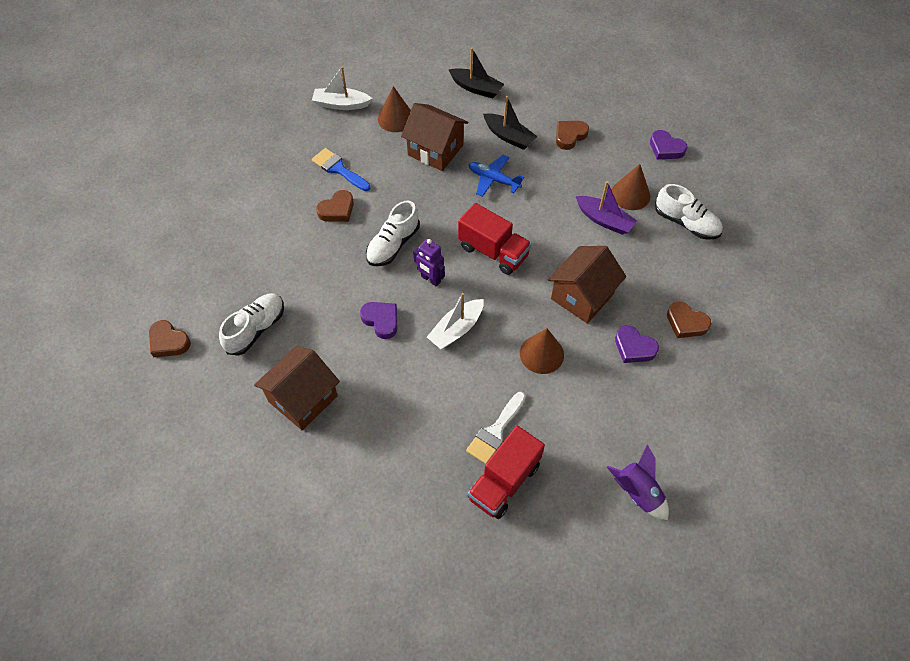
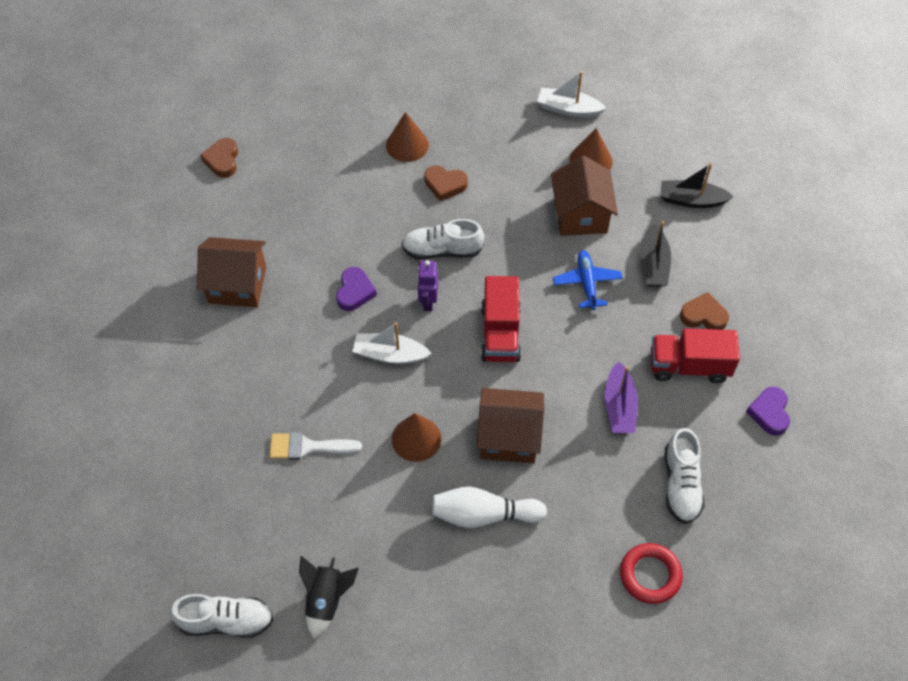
camera: 55 degrees right, 0 degrees up
white shoe [219,293,284,356] -> white shoe moved to [171,594,274,638]
white boat [312,66,372,110] -> white boat turned 45 degrees counterclockwise [537,71,607,117]
blue brush [312,148,371,191] -> none
black boat [449,47,504,98] -> black boat turned 105 degrees clockwise [661,163,734,208]
red truck [468,425,545,519] -> red truck moved to [651,328,740,383]
purple rocket [607,445,669,520] -> black rocket [299,556,359,639]
brown cone [612,164,650,210] -> brown cone moved to [386,112,429,162]
purple heart [615,326,659,363] -> white bowling pin [432,487,547,528]
brown heart [667,302,711,338] -> none
none -> red ring [620,543,683,604]

